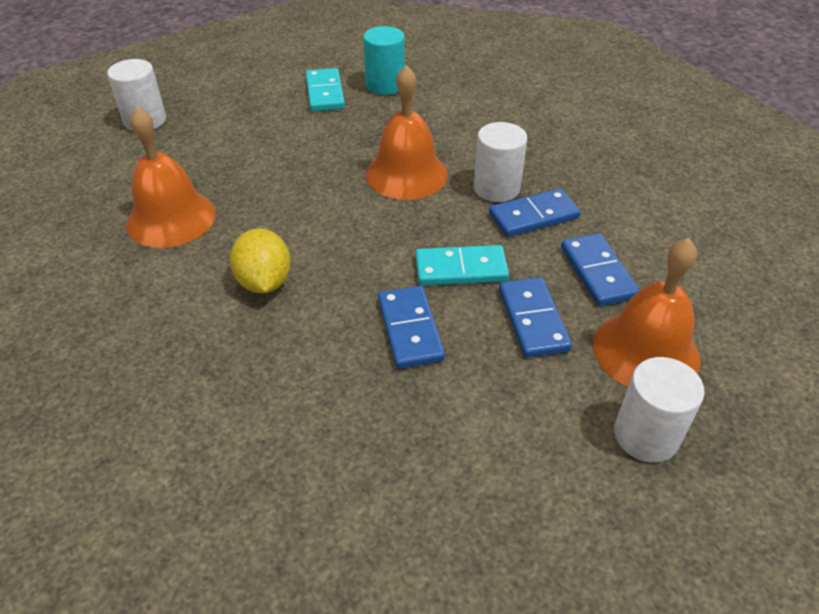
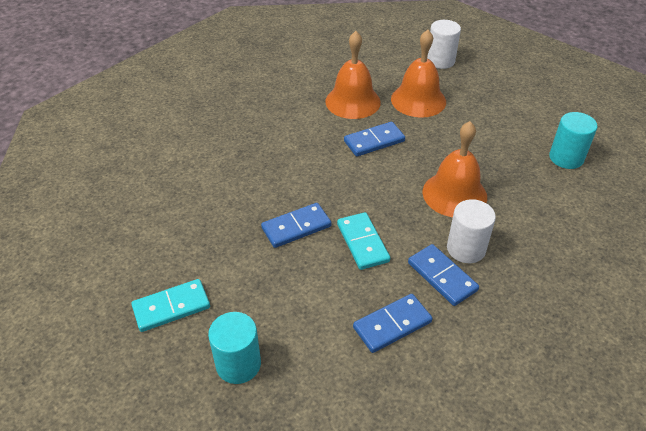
camera: 75 degrees right, 0 degrees up
yellow lemon [230,228,291,293] -> none
turquoise domino [306,68,345,112] -> turquoise domino moved to [131,279,210,332]
blue domino [499,277,572,358] -> blue domino moved to [344,122,405,157]
orange bell [593,238,701,387] -> orange bell moved to [391,30,446,118]
white cylinder [614,357,705,463] -> turquoise cylinder [208,312,261,384]

